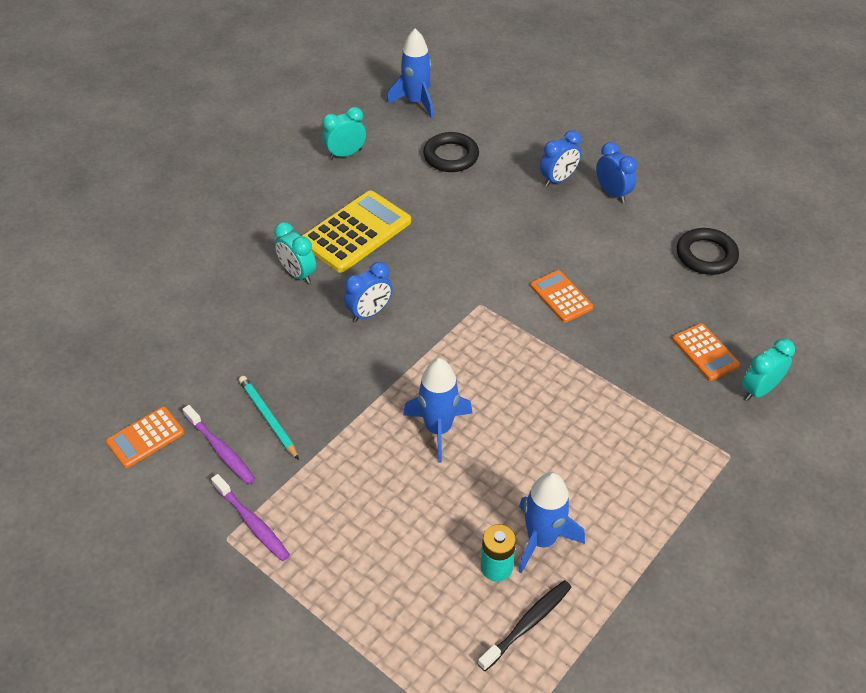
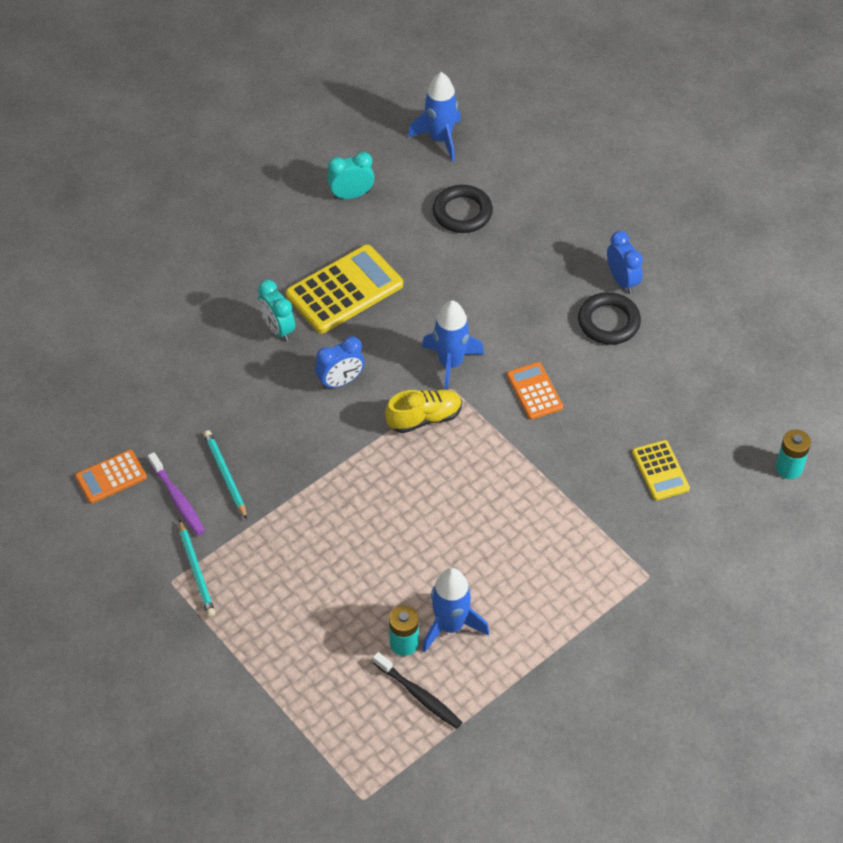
camera: 10 degrees right, 5 degrees up
purple toothbrush [211,474,290,561] -> turquoise pencil [179,520,215,617]
blue rocket [403,358,472,463] -> blue rocket moved to [422,300,484,390]
black toothbrush [478,580,572,671] -> black toothbrush turned 75 degrees clockwise [373,652,462,729]
blue clock [540,130,581,187] -> none
orange calculator [672,323,740,381] -> yellow calculator [632,440,690,501]
black ring [677,228,739,275] -> black ring moved to [578,292,641,345]
turquoise clock [742,338,795,400] -> none
none -> yellow shoe [385,390,462,433]
none -> turquoise battery [776,429,811,479]

